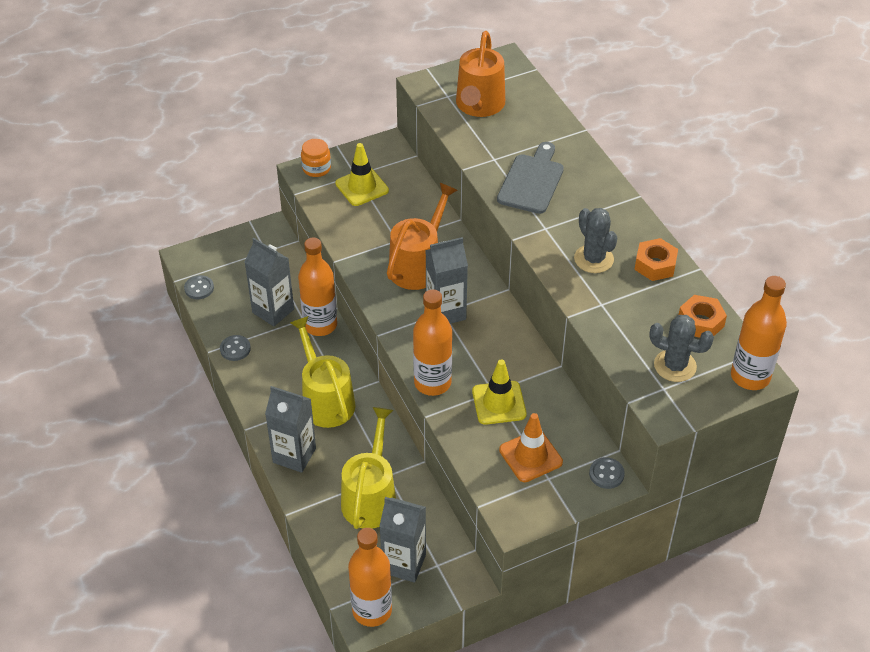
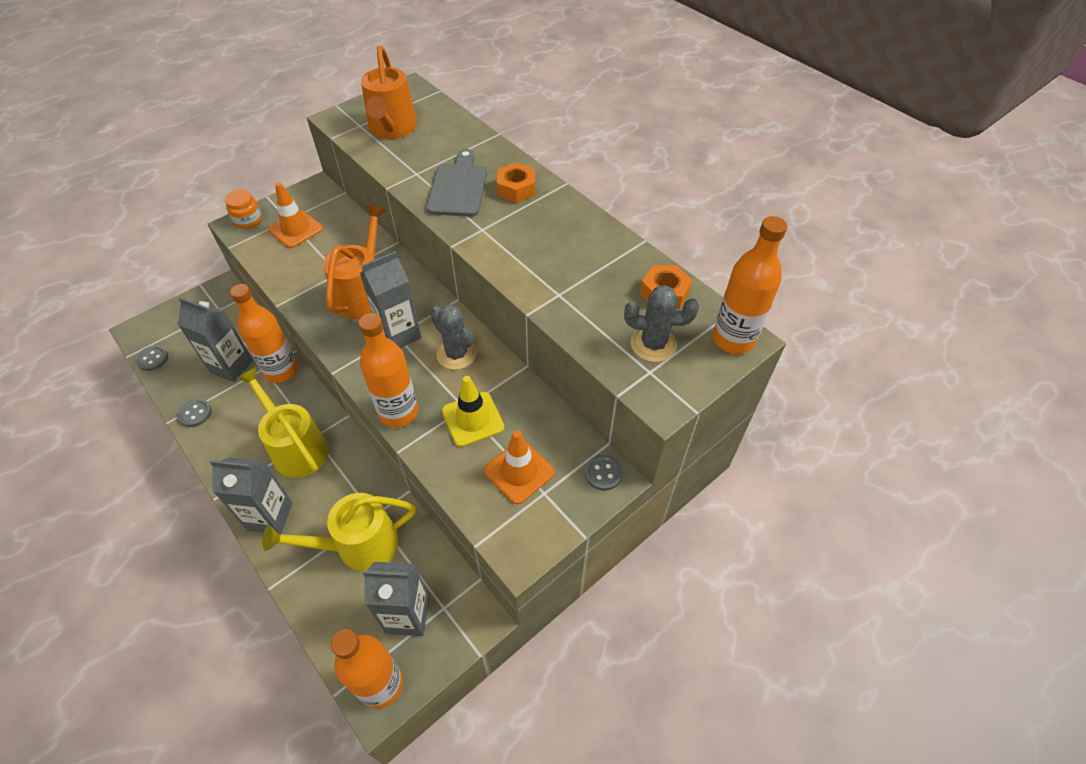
camera: 15 degrees left, 5 degrees up
yellow traffic cone [335,143,389,206] -> orange traffic cone [268,182,323,248]
yellow watering can [341,407,396,529] -> yellow watering can turned 105 degrees counterclockwise [262,493,416,571]
grey cactus [574,208,617,273] -> grey cactus moved to [431,304,477,370]
orange nut [634,238,678,281] -> orange nut moved to [497,163,535,203]

